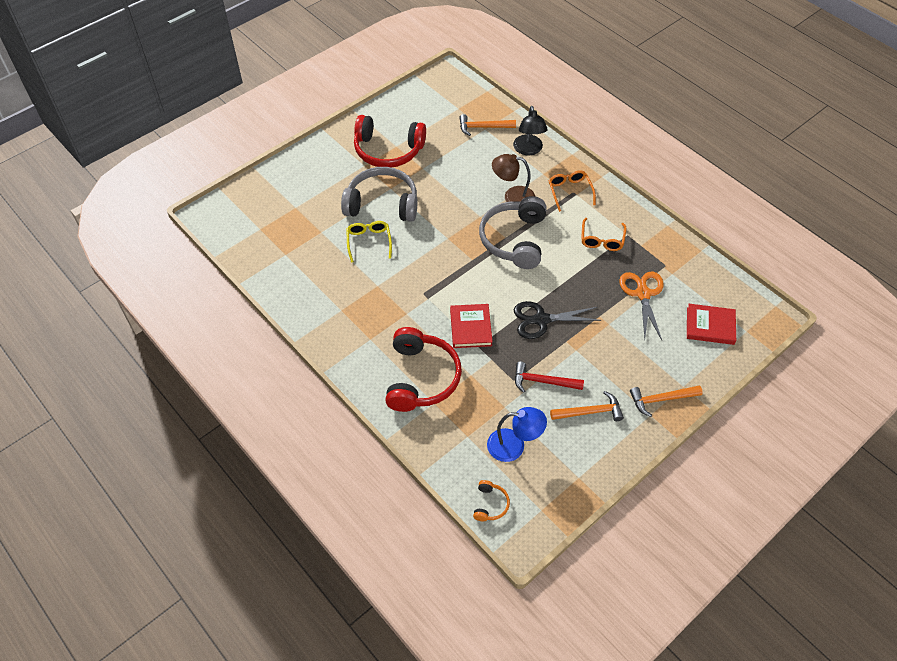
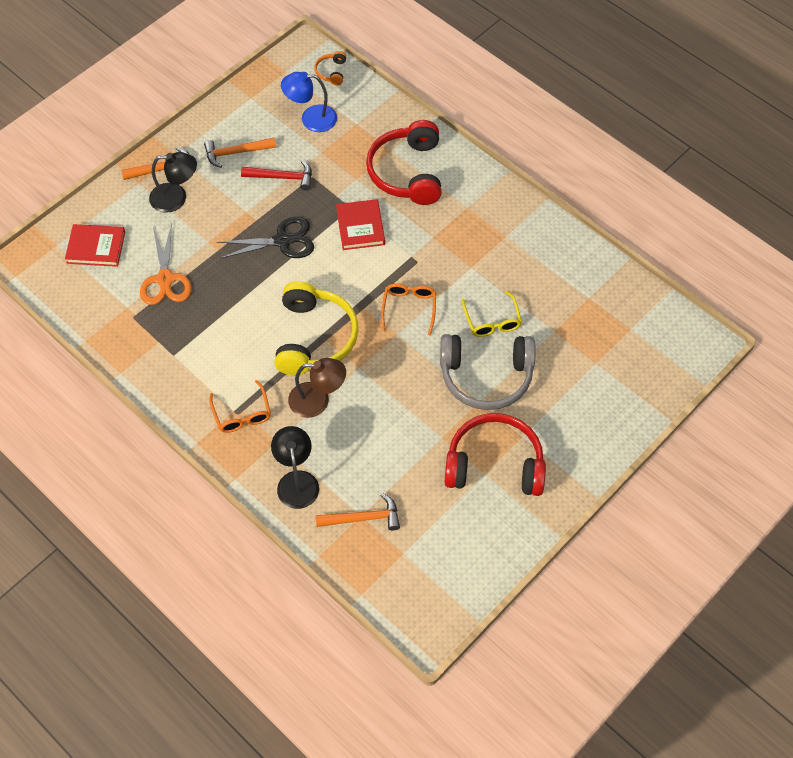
camera: 175 degrees right, 5 degrees up
grey headphones [479,196,547,269] -> yellow headphones [275,281,359,375]
orange glasses [581,218,627,251] -> orange glasses moved to [381,284,436,335]
none -> black lamp [149,152,197,213]

